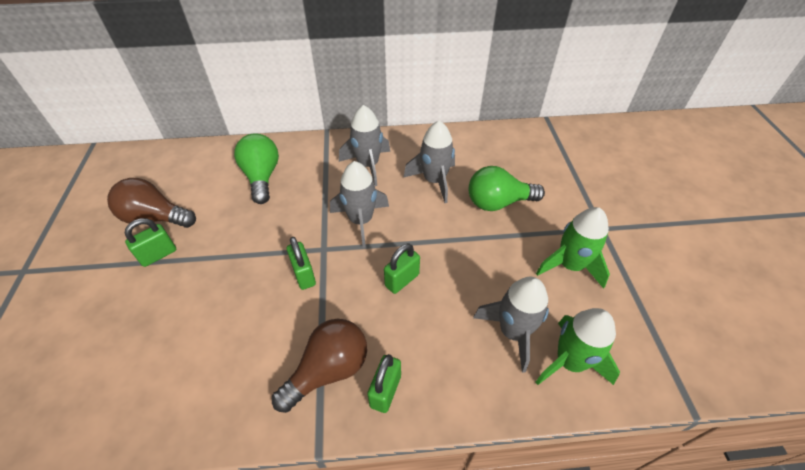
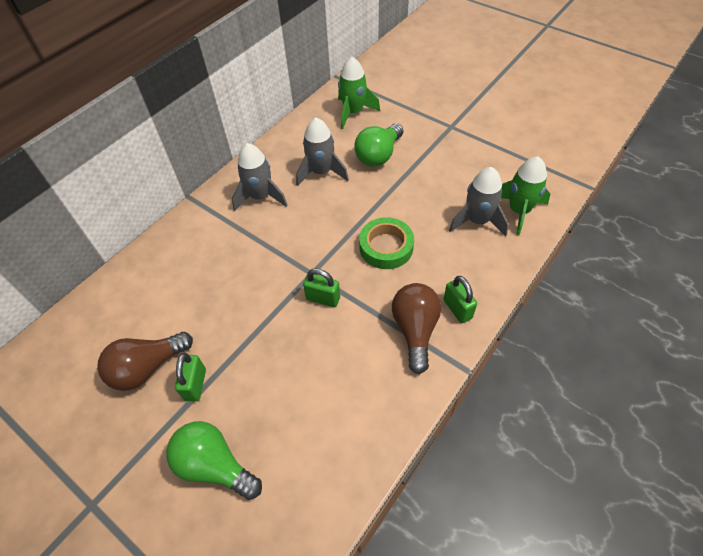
camera: 45 degrees left, 5 degrees up
green light bulb [234,133,279,204] -> green light bulb moved to [166,421,262,500]
grey rocket [330,161,389,248] -> none
green padlock [384,244,420,294] -> green tape [359,217,414,269]
green rocket [536,207,610,289] -> green rocket moved to [338,57,381,129]

